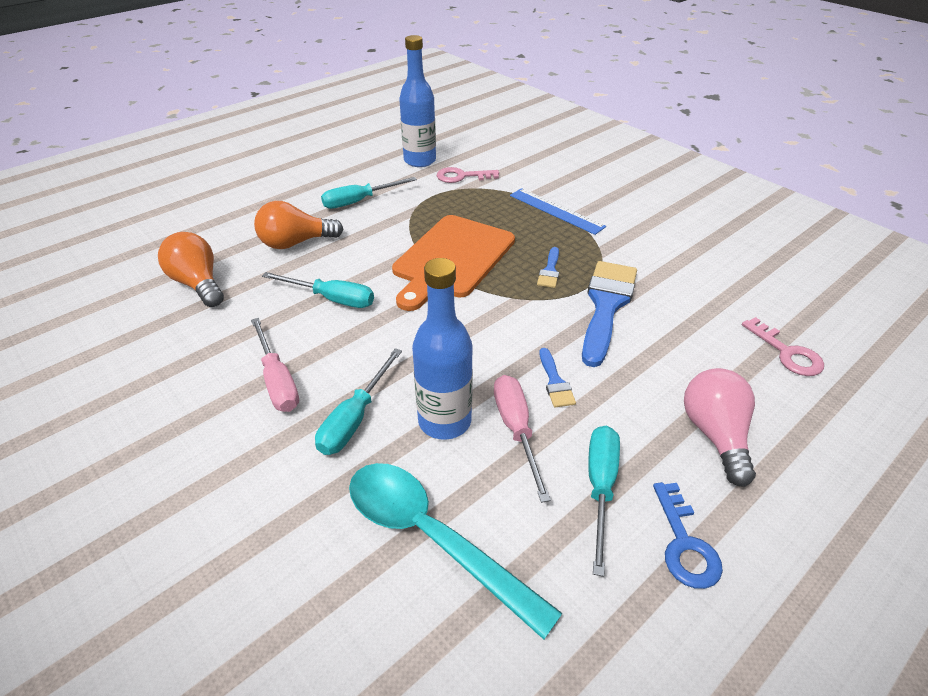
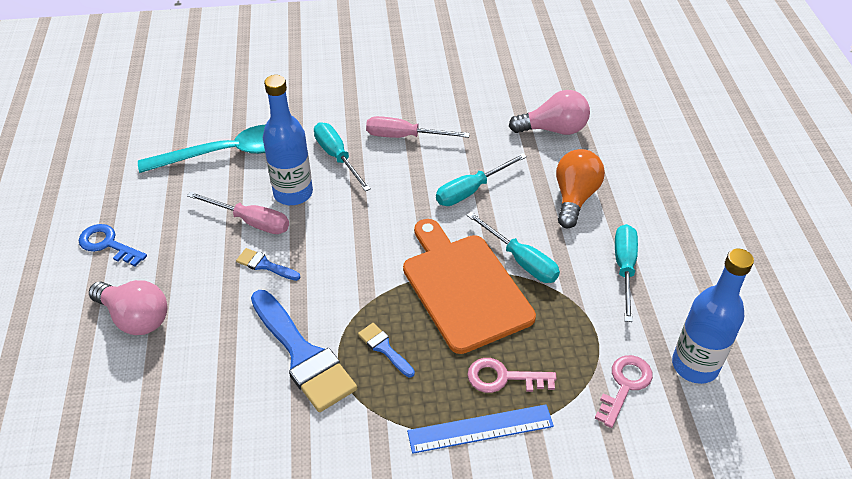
camera: 125 degrees right, 5 degrees up
orange light bulb [158,232,224,307] -> pink light bulb [509,90,590,135]
turquoise screwdriver [588,426,620,577] -> turquoise screwdriver moved to [467,212,560,283]
pink key [742,317,824,376] -> pink key moved to [467,358,557,393]

